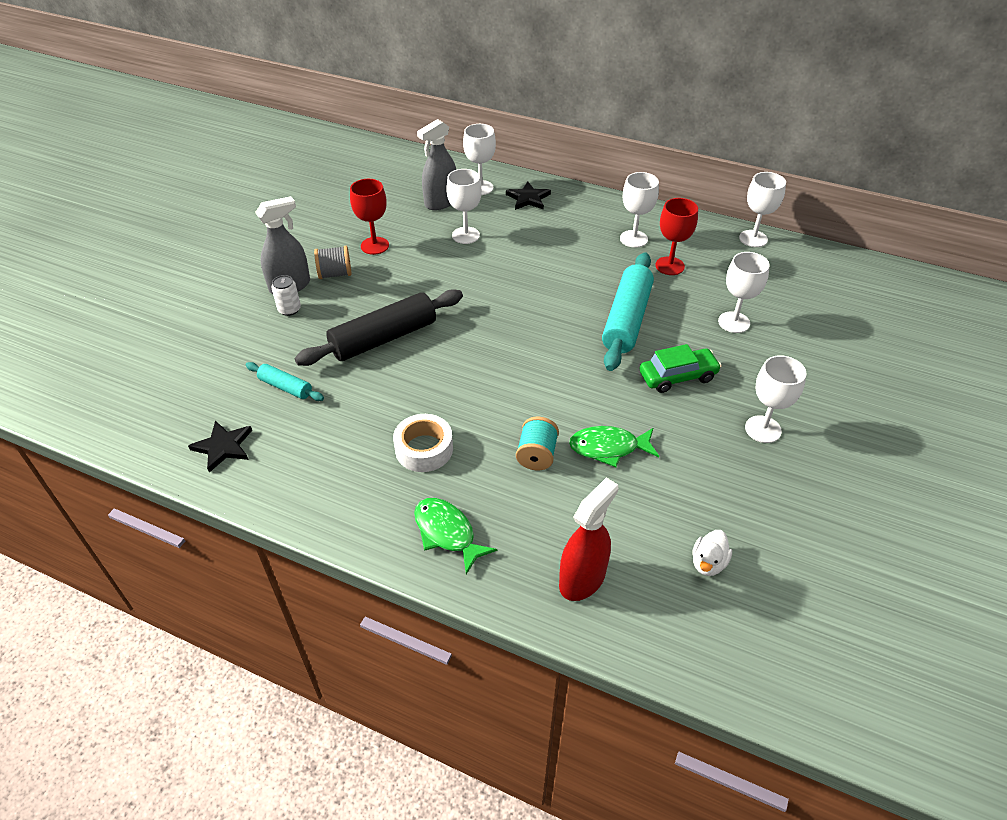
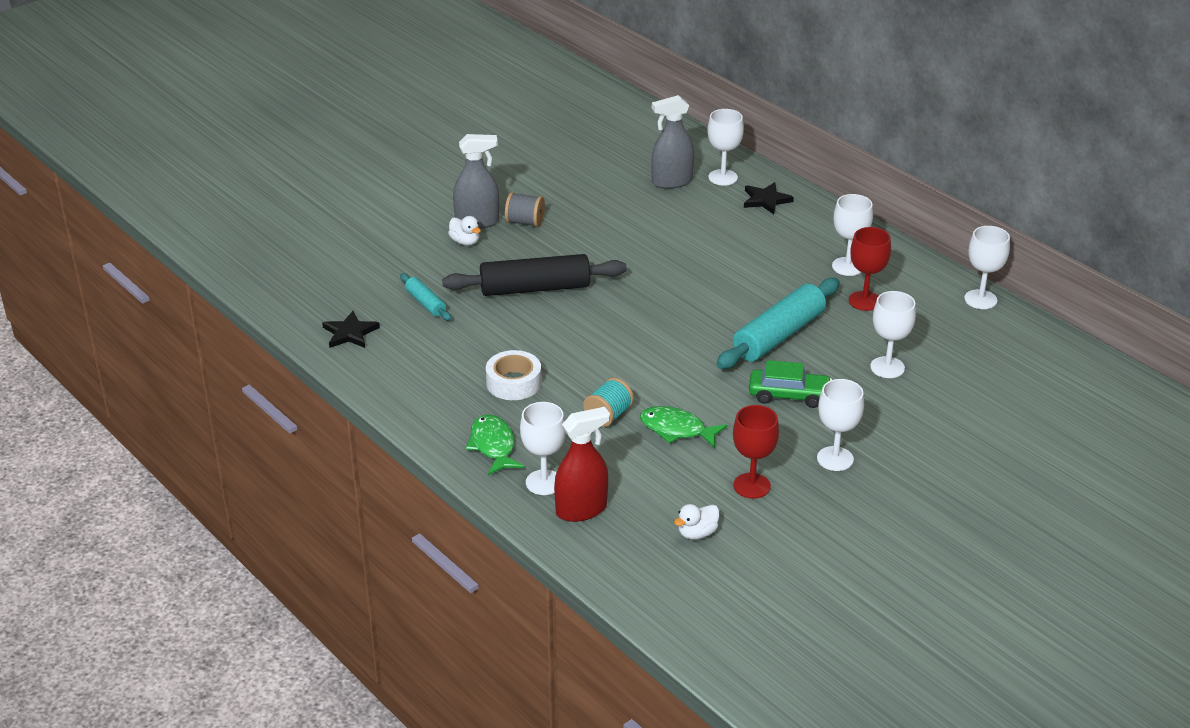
camera: 25 degrees right, 10 degrees down
white can [271,275,301,316] -> white duck [448,216,481,245]
red goblet [350,179,389,255] -> red goblet moved to [733,405,779,499]
white goblet [446,169,482,244] -> white goblet moved to [520,402,566,495]

